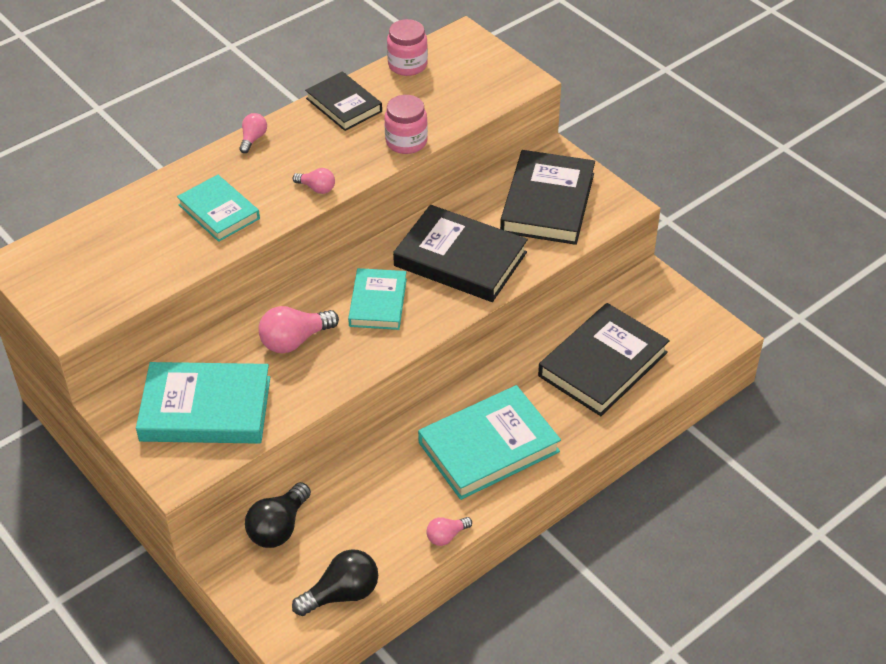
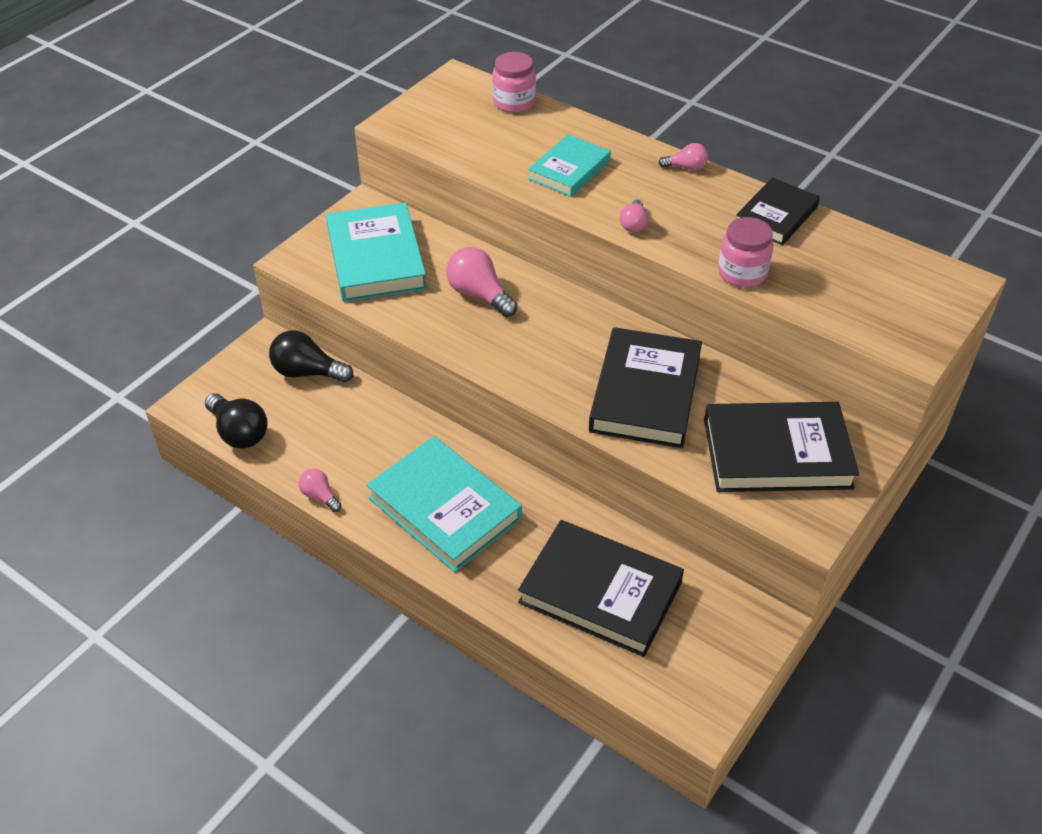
camera: 75 degrees right, 0 degrees up
turquoise book [348,268,407,330] -> none
pink jar [387,19,428,76] -> pink jar moved to [492,52,536,113]

